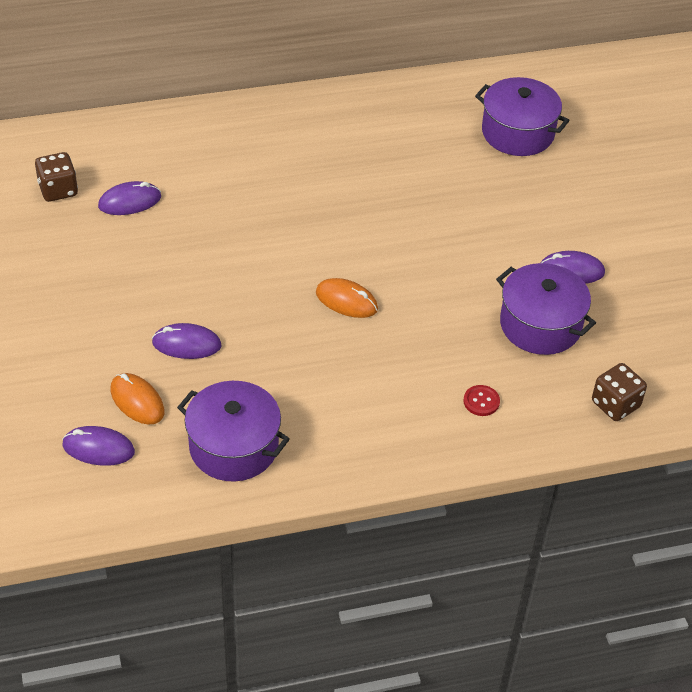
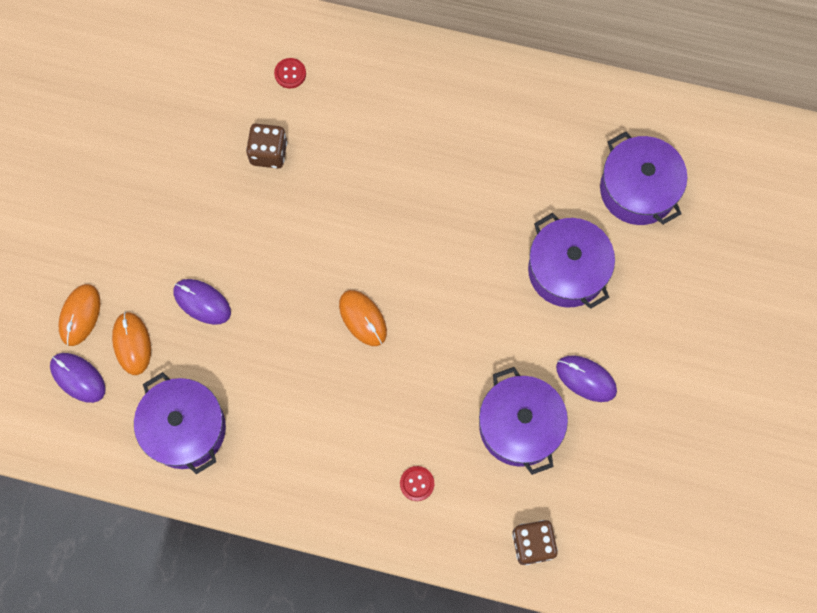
camera: 30 degrees right, 25 degrees up
brown dice [35,152,78,202] -> brown dice moved to [246,124,287,169]
purple mouse [98,181,161,215] -> none
none -> orange mouse [58,284,100,346]
none -> red button [274,58,306,89]
none -> purple pot [528,213,615,309]

